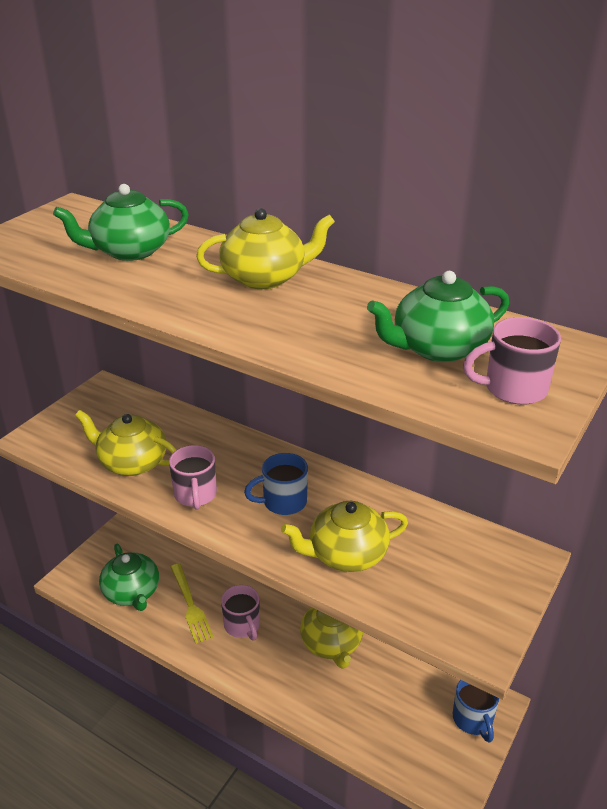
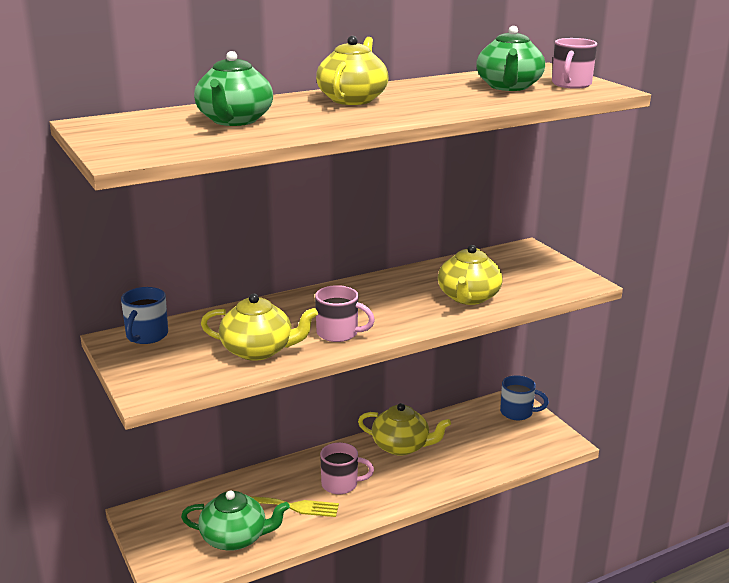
camera: 60 degrees left, 10 degrees down
yellow teapot [75,410,176,476] -> yellow teapot turned 135 degrees counterclockwise [201,293,318,361]
blue mug [244,453,308,515] -> blue mug moved to [121,287,168,344]

